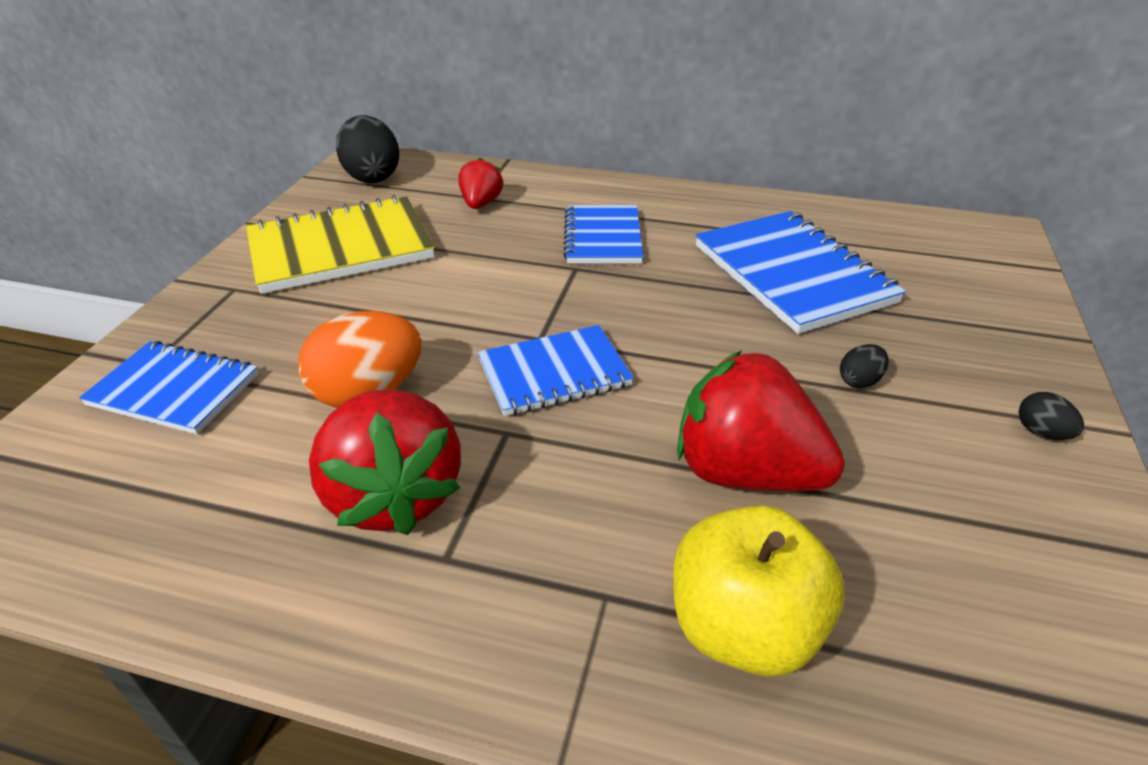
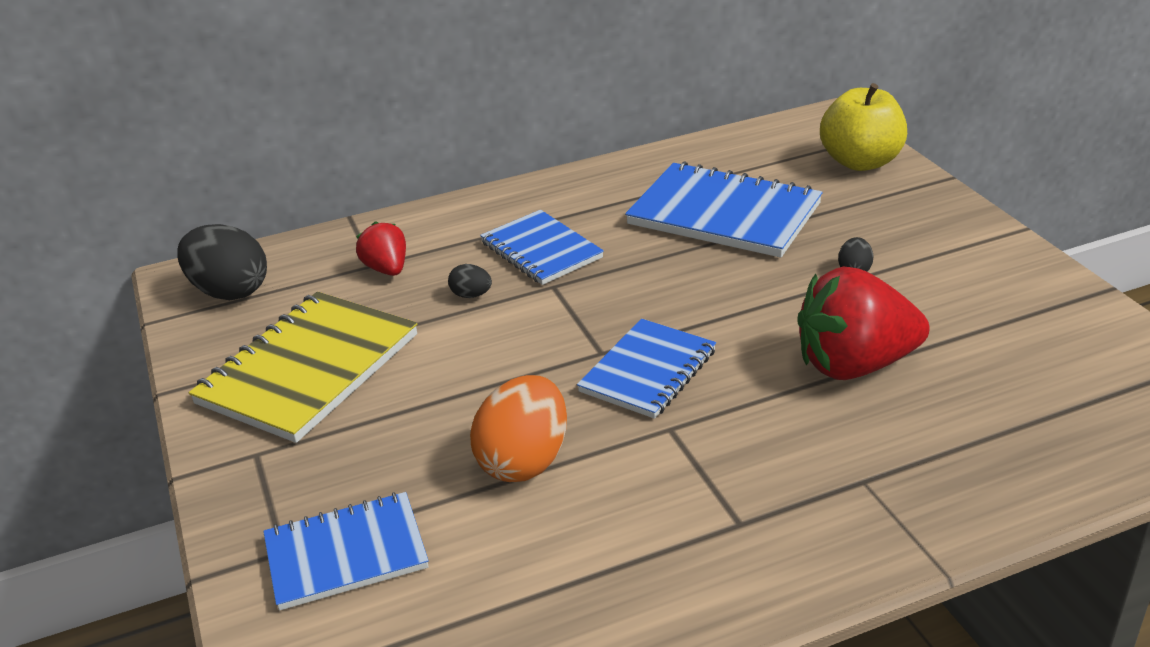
camera: 35 degrees left, 5 degrees down
red strawberry [309,389,461,535] -> none
yellow apple [673,505,844,677] -> yellow apple moved to [820,83,907,171]
black egg [1019,392,1084,440] -> black egg moved to [448,264,492,298]

